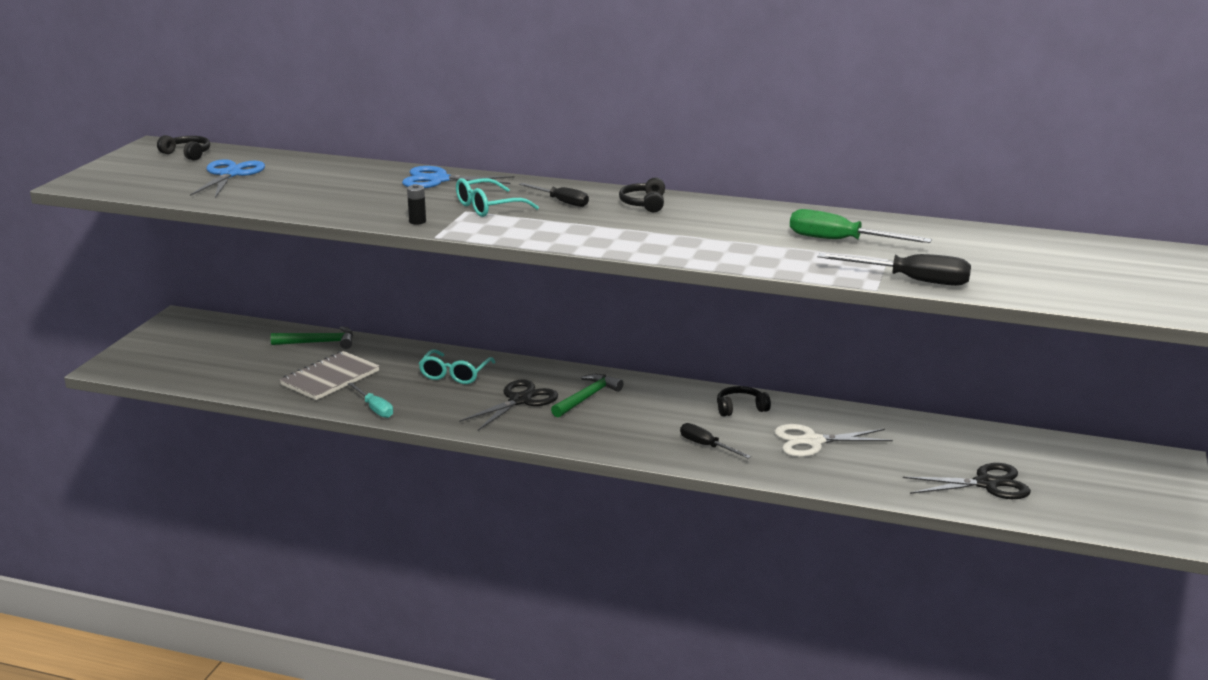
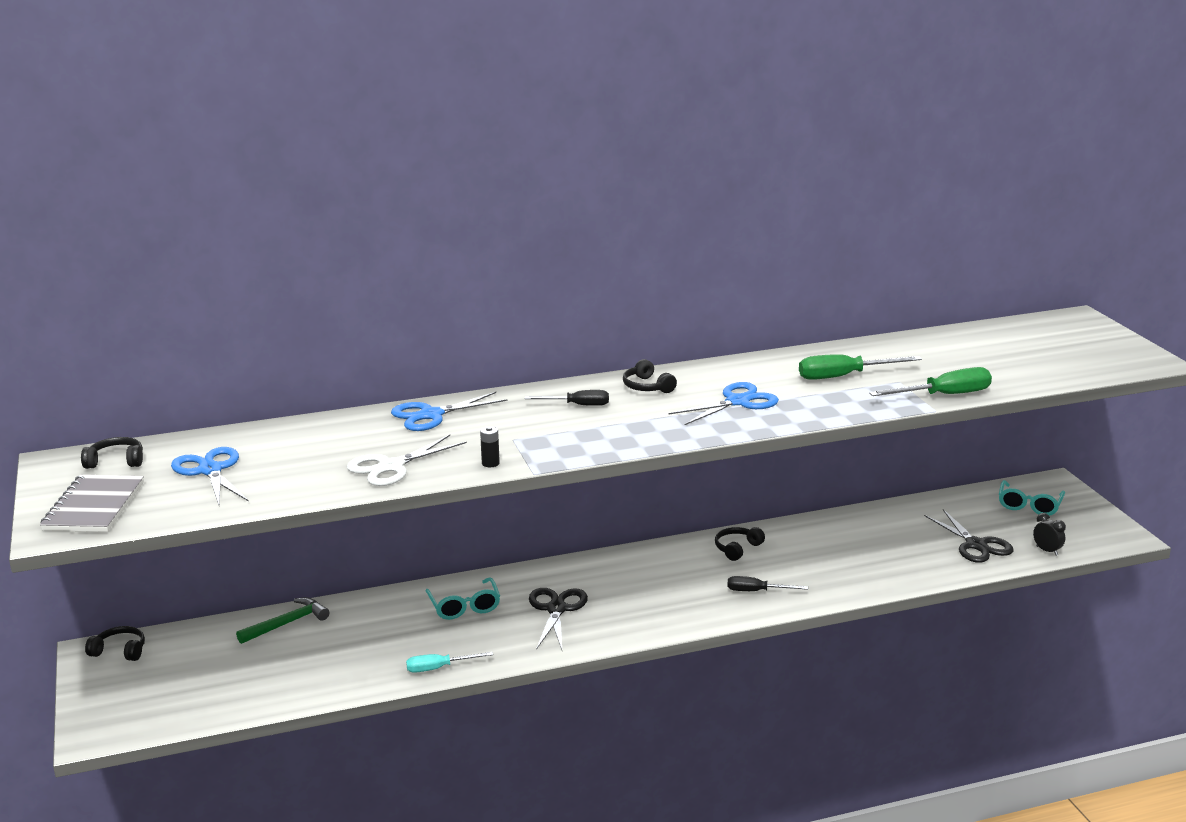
camera: 35 degrees left, 0 degrees up
grey notebook [280,351,379,400] -> grey notebook moved to [40,475,144,532]
turquoise screwdriver [348,382,393,418] -> turquoise screwdriver turned 150 degrees clockwise [406,652,493,673]
turquoise glasses [456,178,539,217] -> turquoise glasses moved to [999,480,1065,516]
green hammer [551,374,623,417] -> none
white scissors [774,424,893,457] -> white scissors moved to [347,435,467,486]
black screwdriver [818,253,971,286] -> green screwdriver [869,367,992,396]
black scissors [903,463,1031,499] -> black scissors turned 105 degrees clockwise [924,509,1013,563]
none -> black headphones [85,626,145,661]
none -> blue scissors [668,382,779,425]
none -> black clock [1033,513,1066,556]

